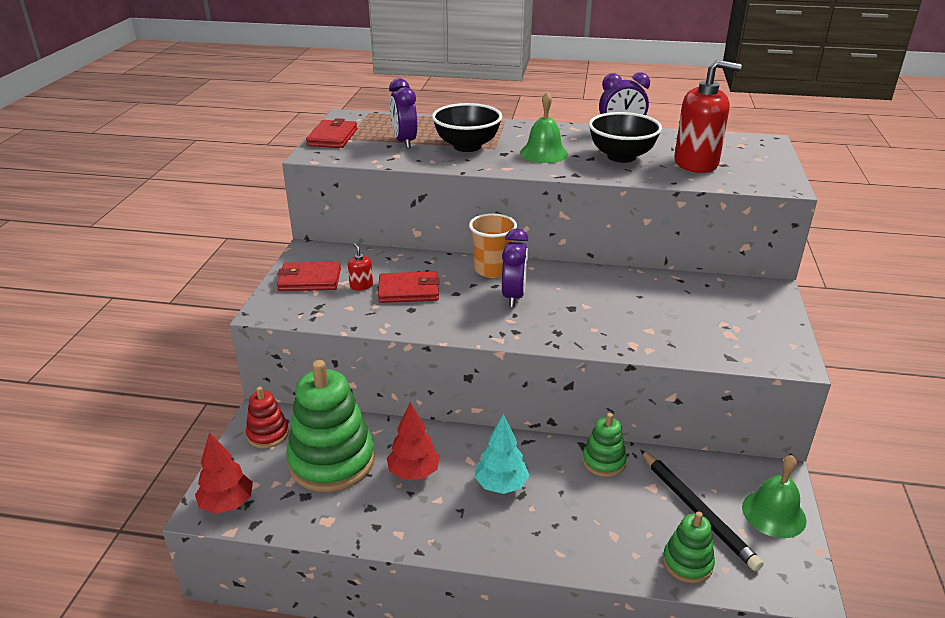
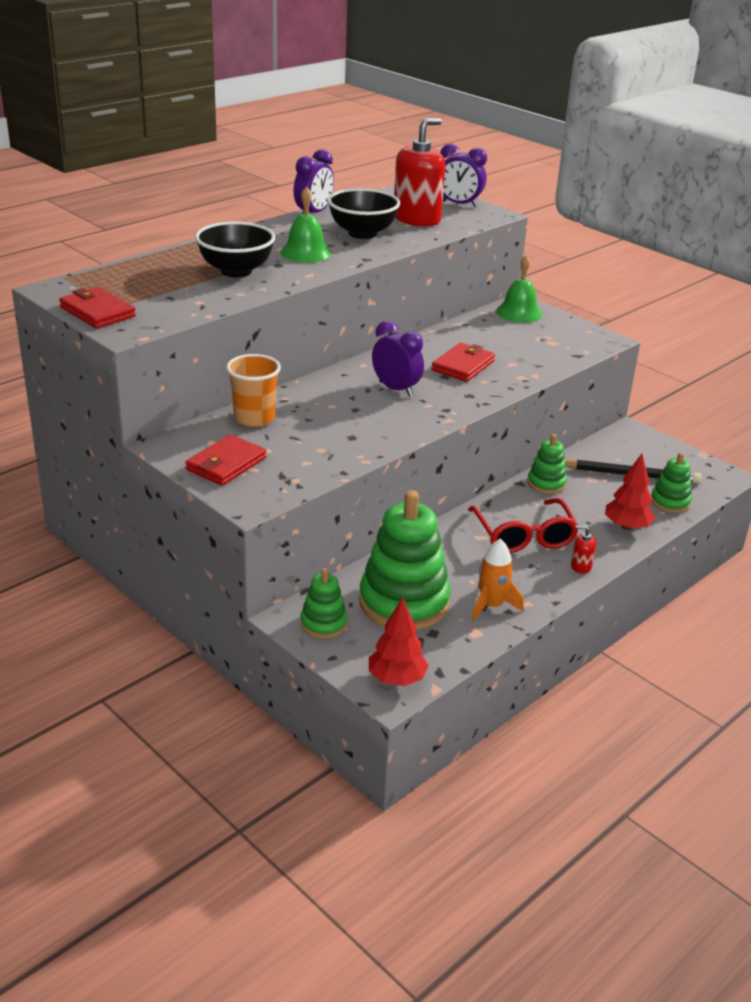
camera: 55 degrees left, 0 degrees up
red stacking toy [246,386,289,448] -> green stacking toy [300,568,348,639]
red soap dispenser [348,243,373,291] -> red soap dispenser moved to [571,525,596,574]
red wallet [378,271,440,303] -> red wallet moved to [432,343,495,382]
red tree [387,403,440,480] -> red tree moved to [605,454,655,530]
purple clock [389,78,417,149] -> purple clock moved to [440,143,487,207]
orange cup [469,213,517,278] -> orange cup moved to [226,354,281,427]
turquoise tree [475,414,529,494] -> red glasses [468,498,578,553]
green bell [742,455,807,538] -> green bell moved to [496,255,542,323]
none -> orange rocket [472,539,524,622]

